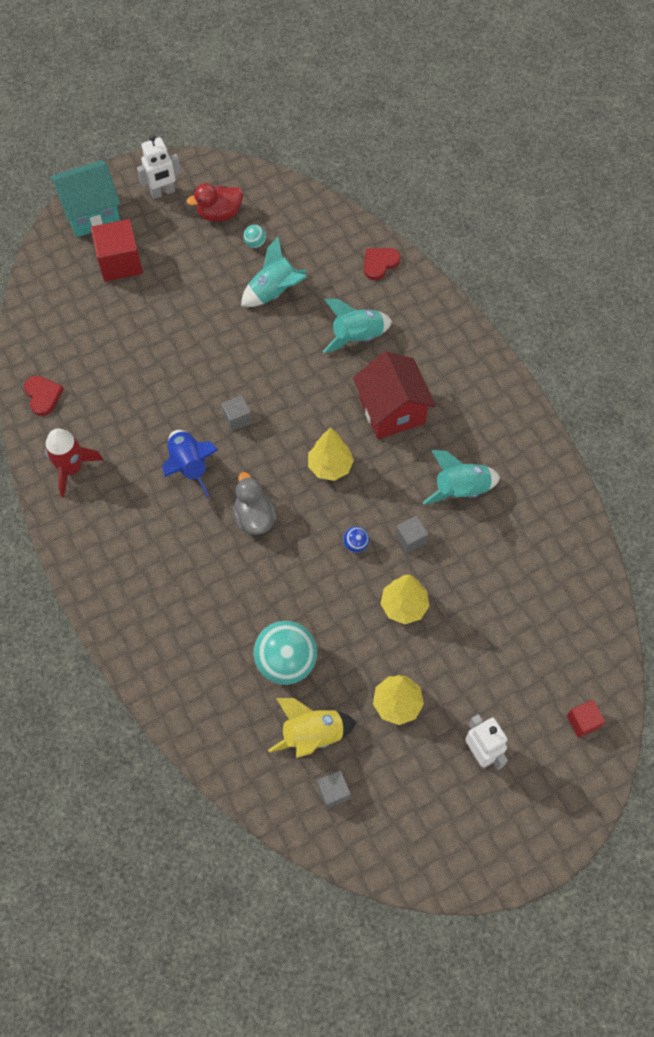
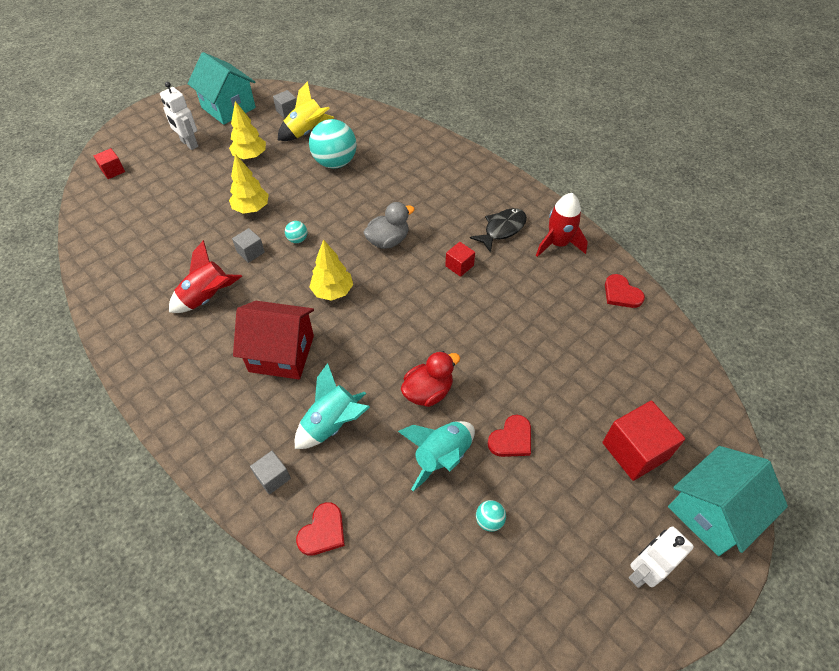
camera: 165 degrees right, 10 degrees down
blue rocket [162,430,218,498] -> red cube [445,242,475,277]
red duck [187,183,243,222] -> red duck moved to [401,351,460,407]
grey cube [222,395,252,431] -> grey cube moved to [250,451,291,495]
grey duck [233,472,277,535] -> grey duck turned 90 degrees counterclockwise [363,202,415,249]
blue ball [343,527,369,552] -> turquoise ball [285,221,307,243]
red house [353,351,436,439] -> red house turned 45 degrees counterclockwise [233,301,314,379]
turquoise rocket [423,450,500,504] -> red rocket [169,240,242,313]
none -> turquoise house [188,52,256,125]
none -> black fish [470,208,527,253]
none -> red heart [488,415,531,457]

